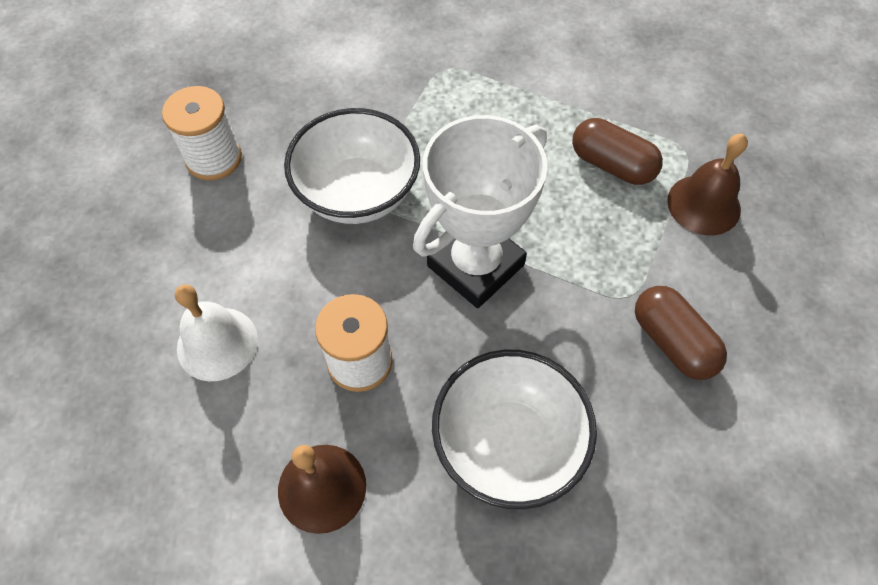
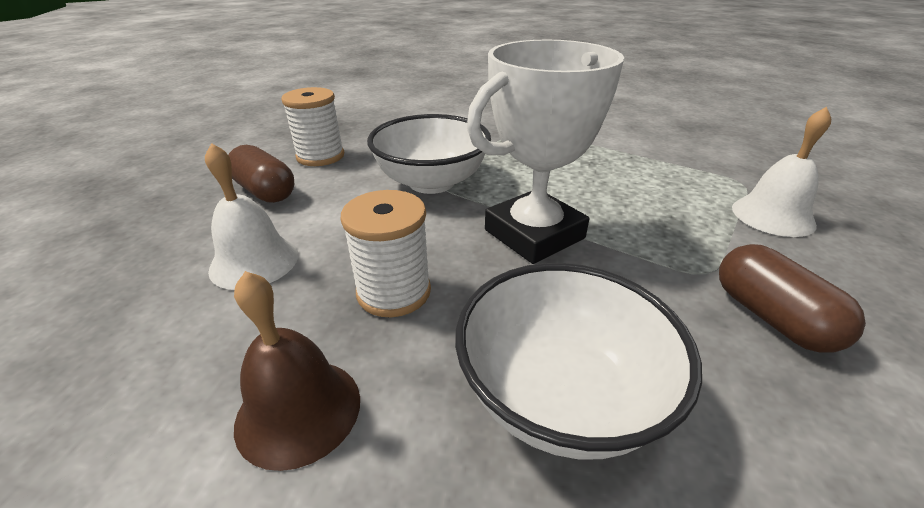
camera: 10 degrees right, 25 degrees down
brown capsule [572,118,663,185] -> brown capsule moved to [228,145,294,203]
brown bell [667,134,748,235] -> white bell [732,107,831,237]

